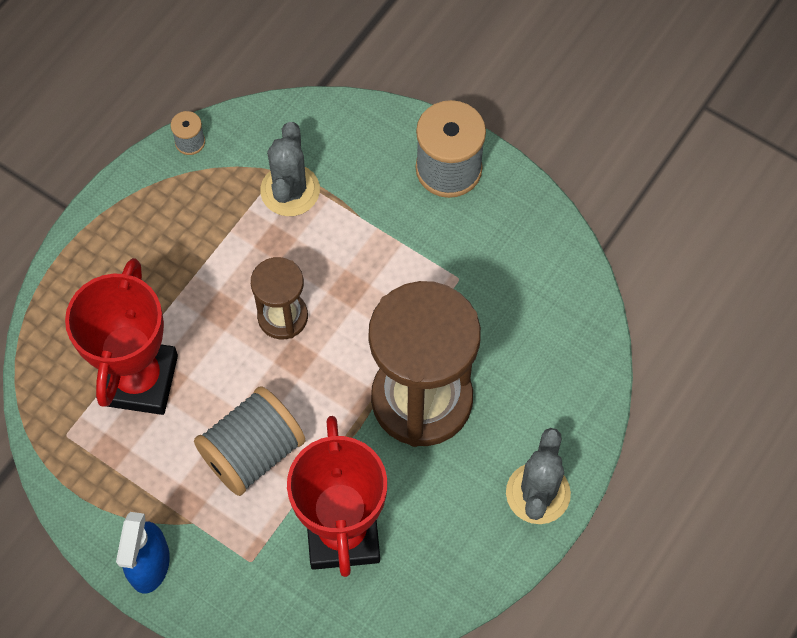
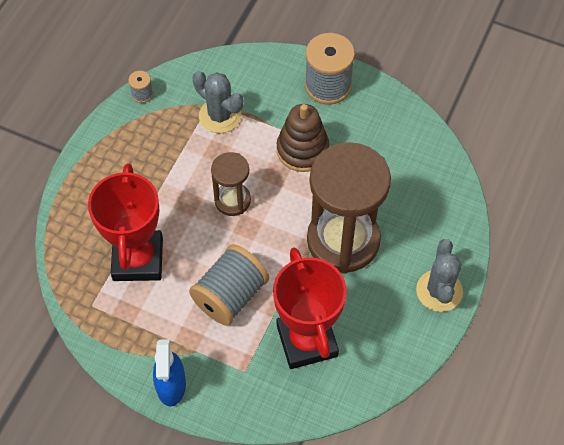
camera: 10 degrees left, 5 degrees down
grey cactus [260,122,320,216] -> grey cactus turned 45 degrees counterclockwise [192,71,243,133]
none -> brown stacking toy [277,104,330,172]

